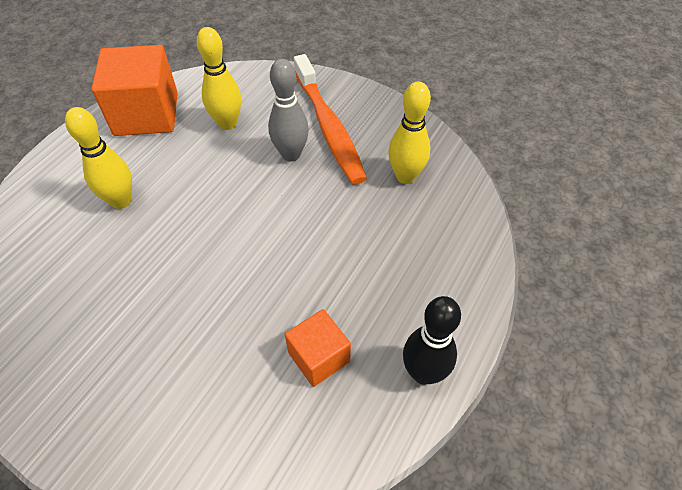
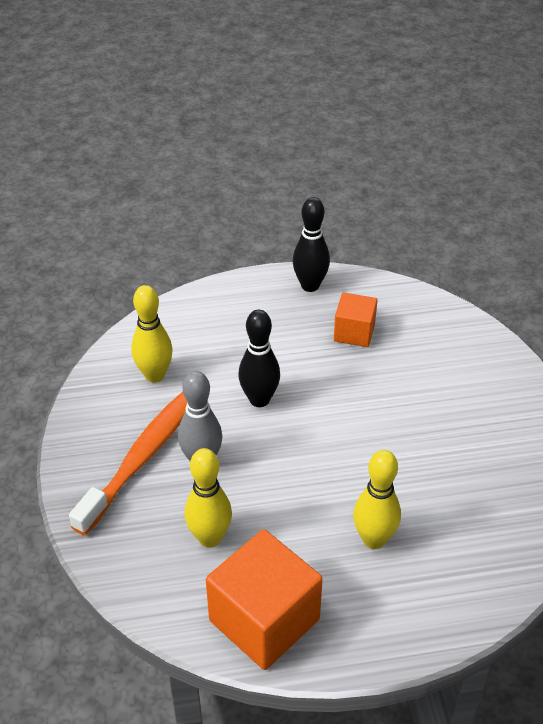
camera: 130 degrees left, 10 degrees down
none -> black bowling pin [238,310,280,407]

